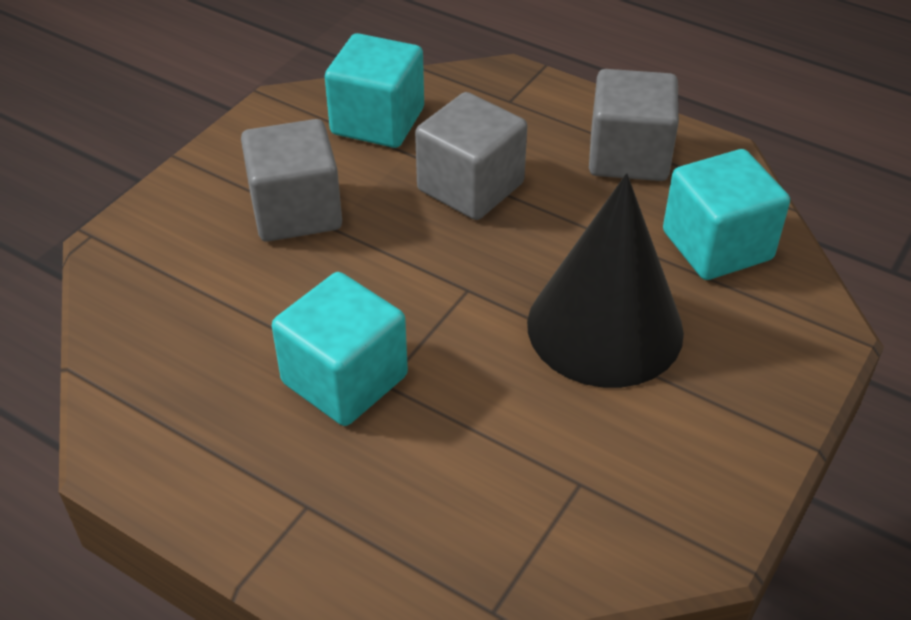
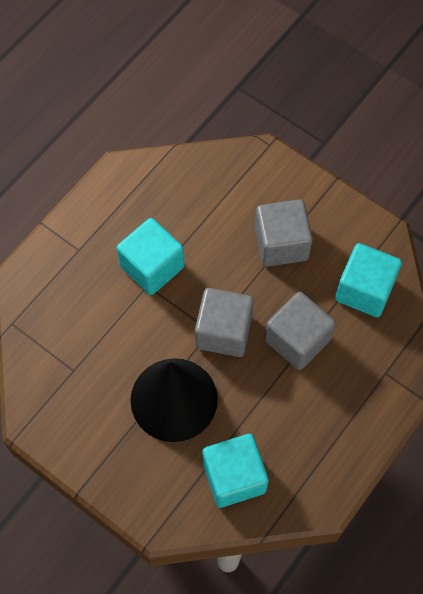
camera: 95 degrees right, 20 degrees up
grey cube [589,69,679,181] -> grey cube moved to [195,288,254,357]

